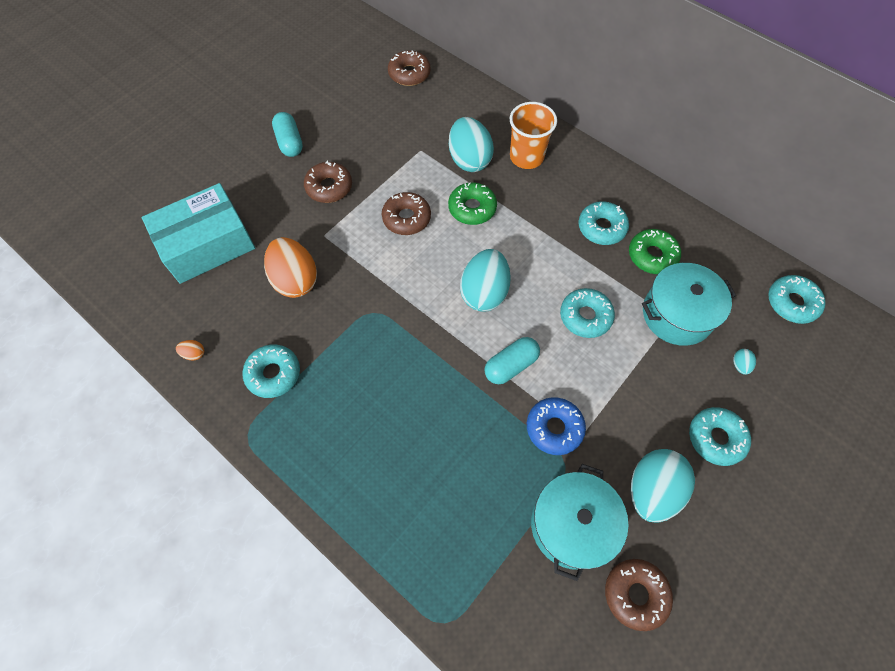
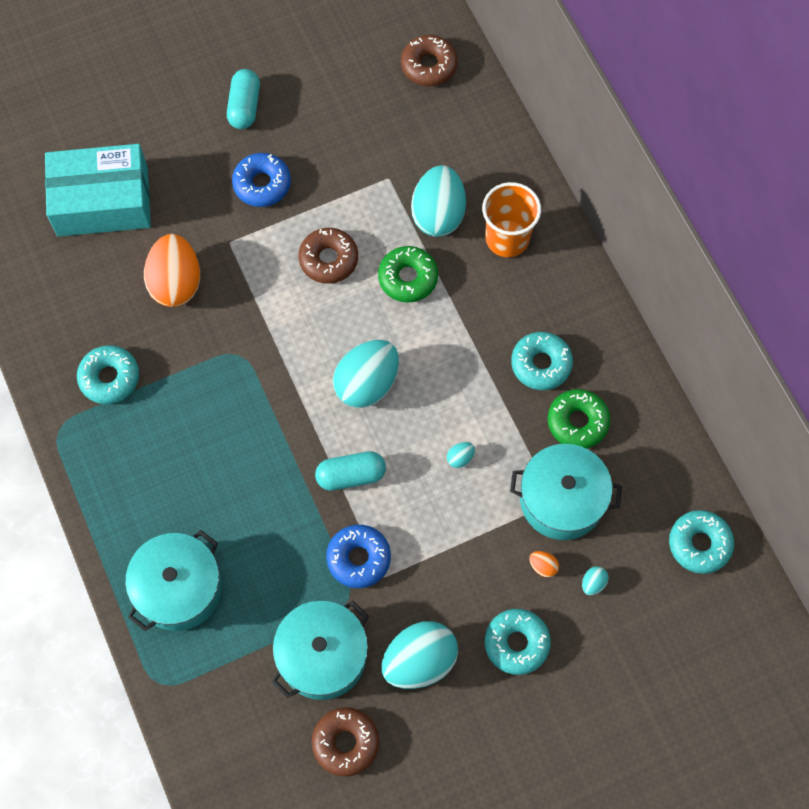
camera: 25 degrees right, 5 degrees up
orange egg [176,340,204,360] -> orange egg moved to [529,551,559,577]
brown donut [304,161,352,203] -> blue donut [232,153,291,207]
turquoise donut [560,288,615,338] -> turquoise egg [447,442,475,468]
none -> turquoise pot [125,530,222,631]

